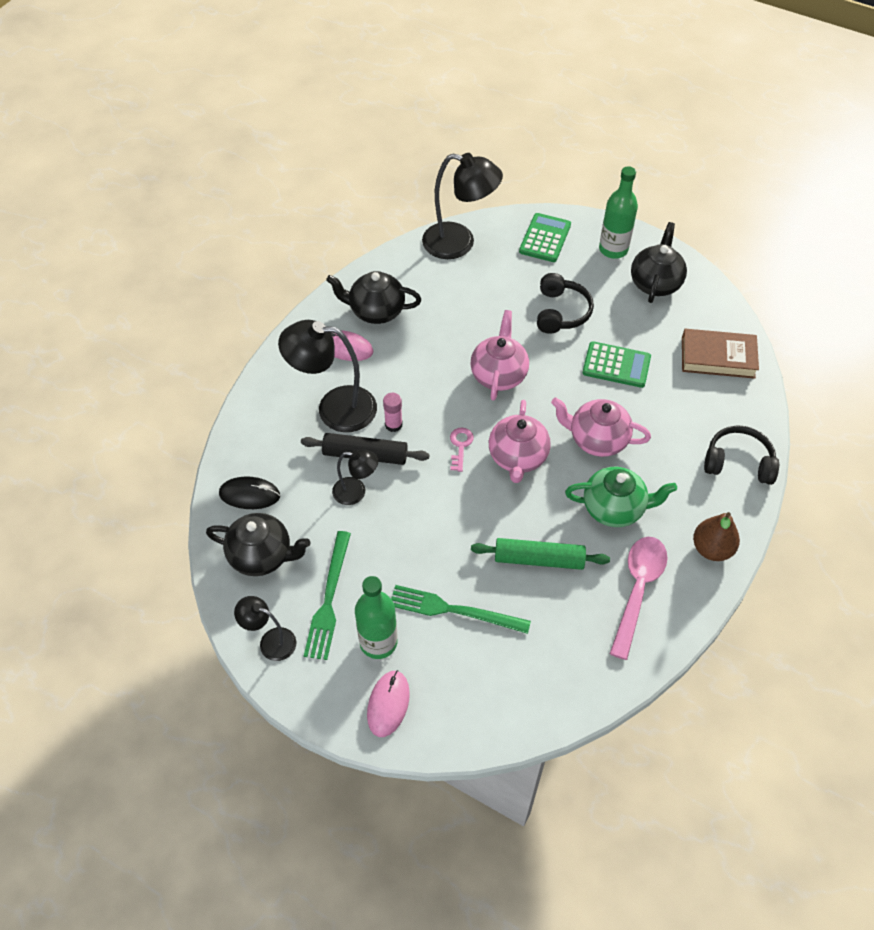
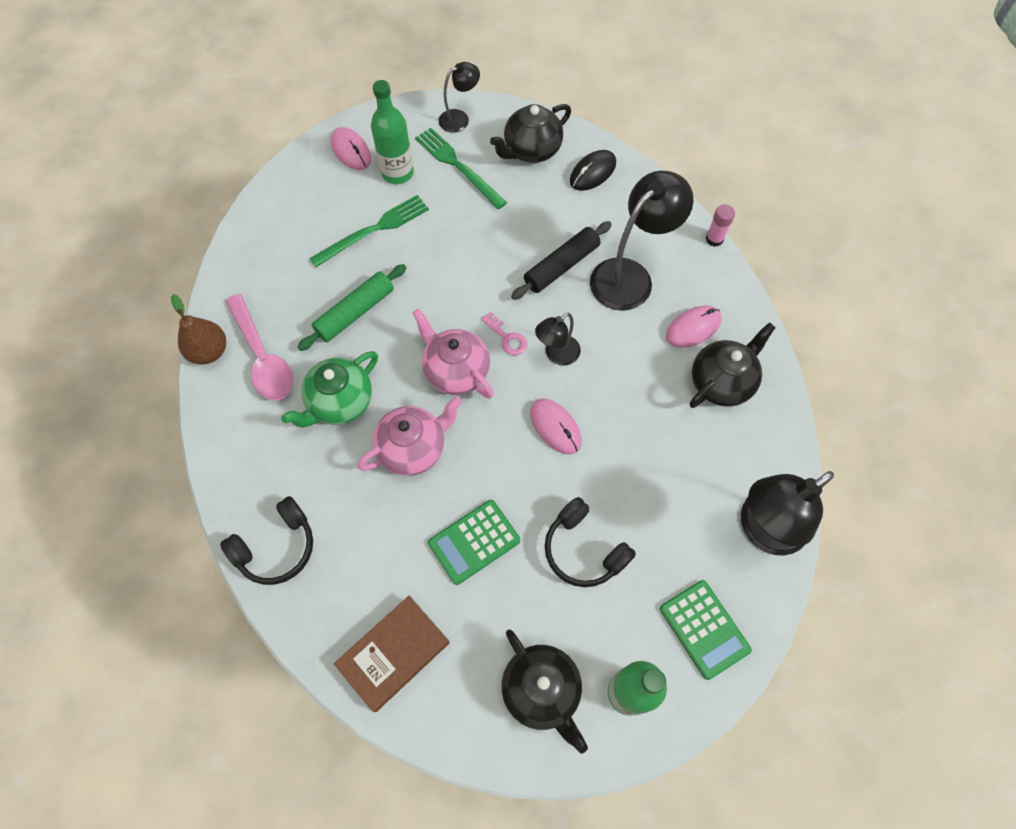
camera: 130 degrees right, 10 degrees up
black lamp [332,449,378,505] -> black lamp moved to [535,313,581,366]
pink glue stick [383,393,403,432] -> pink glue stick moved to [706,204,735,247]
pink teapot [470,310,529,401] -> pink mouse [530,399,582,454]
brown pear [693,512,740,561] -> brown pear moved to [171,294,226,365]

